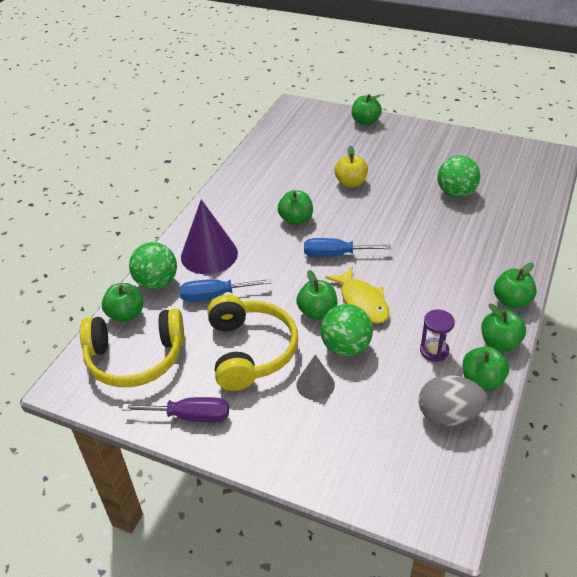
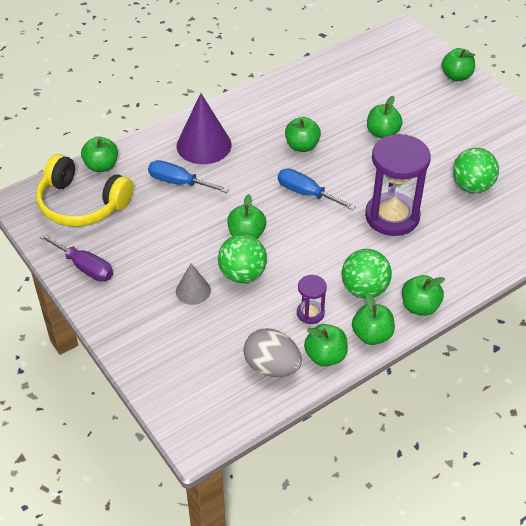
camera: 30 degrees right, 5 degrees up
green ball [129,242,177,289] -> green ball moved to [341,249,392,299]
yellow headphones [207,294,298,391] -> none
yellow fish [325,267,389,324] -> none
yellow apple [334,145,368,188] -> green apple [367,96,402,139]
none -> purple hourglass [365,134,431,236]

